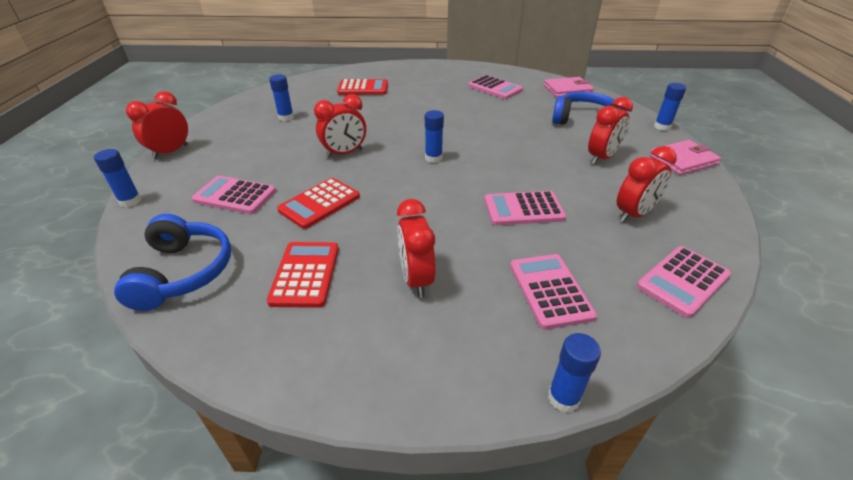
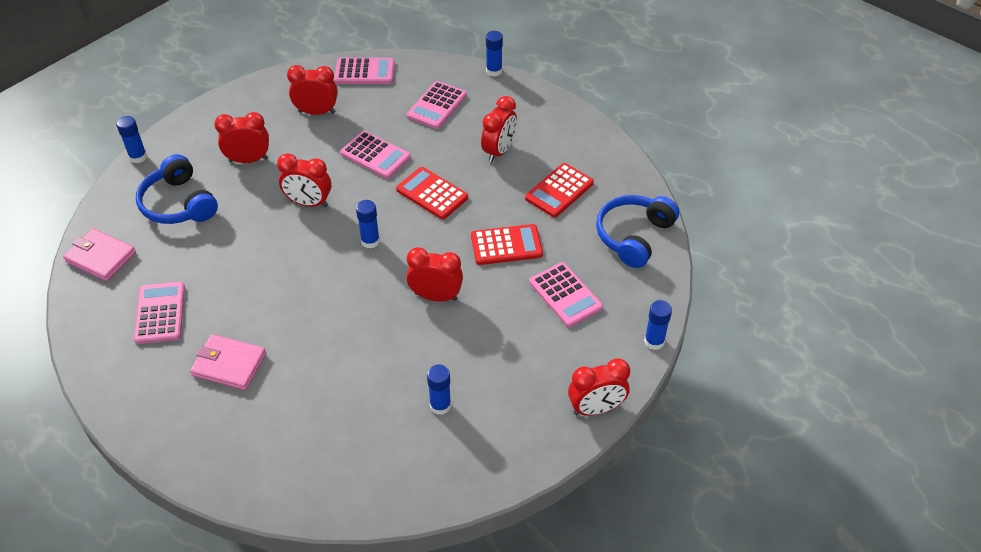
camera: 140 degrees left, 10 degrees up
red calculator [337,79,388,95] -> red calculator moved to [396,167,468,219]
pink wallet [650,140,721,175] -> pink wallet moved to [190,334,266,390]
none -> red clock [277,153,331,207]

